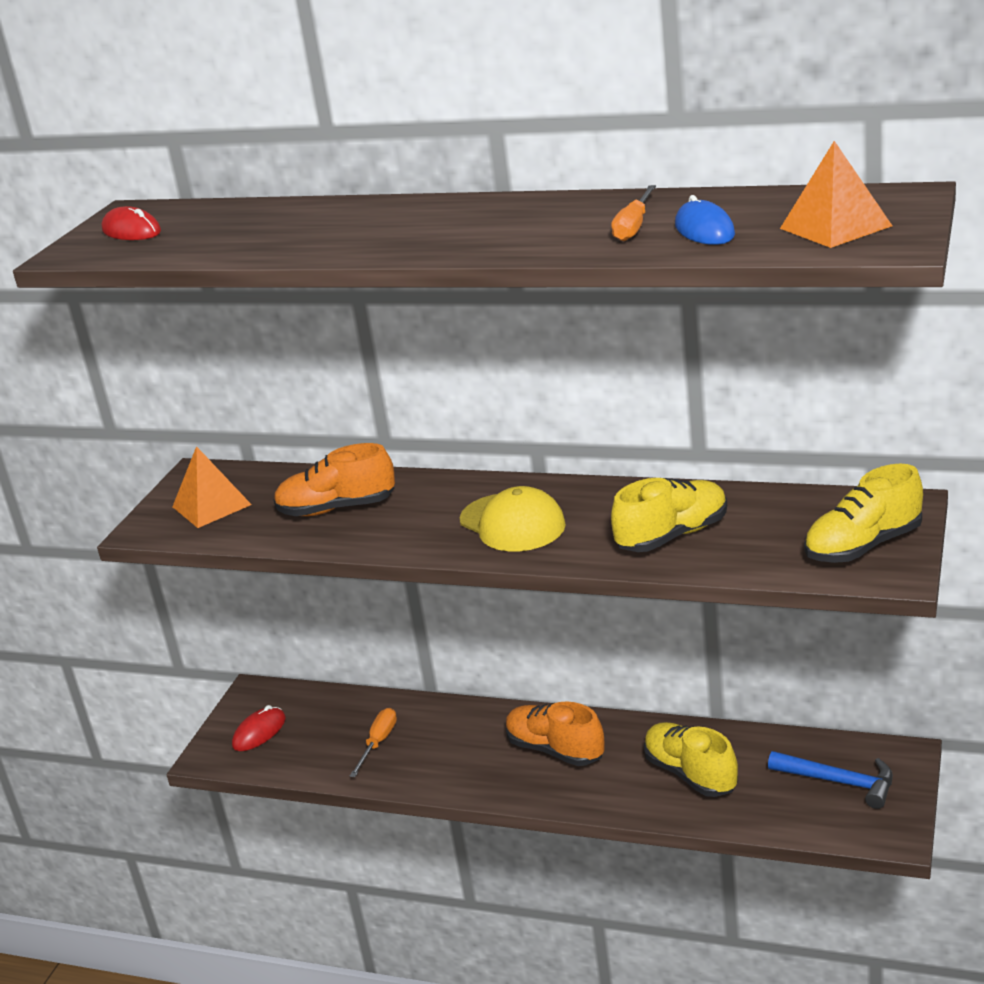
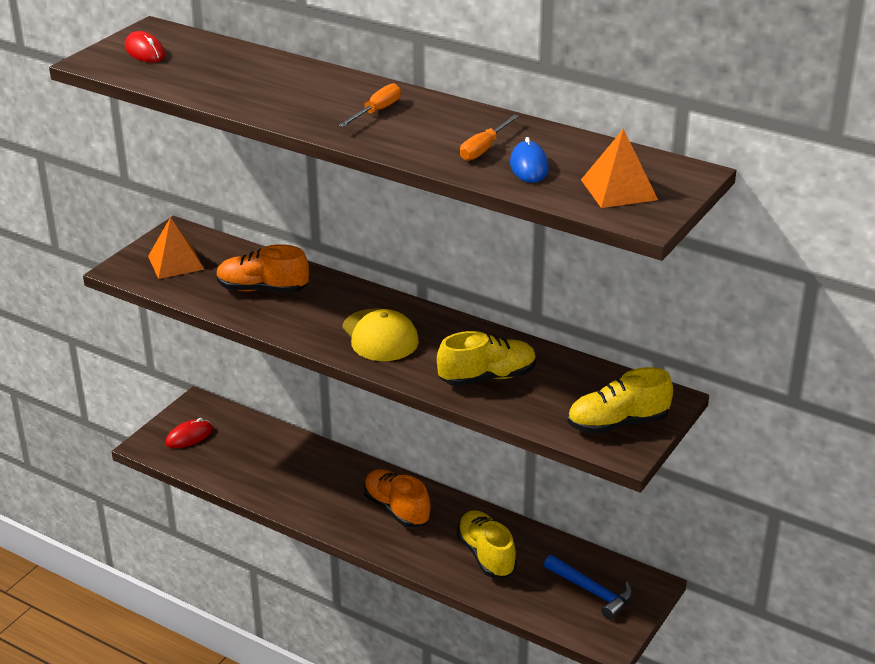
camera: 10 degrees right, 5 degrees up
orange screwdriver [350,708,397,777] -> orange screwdriver moved to [339,83,401,127]

